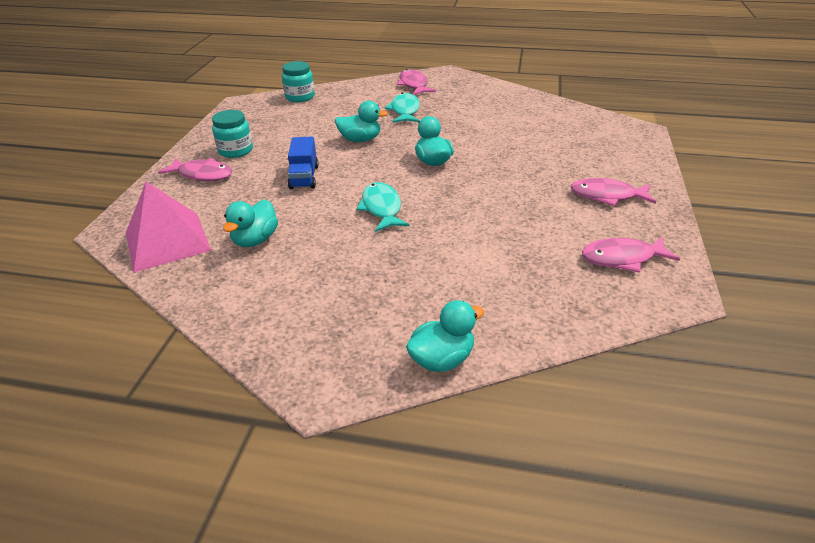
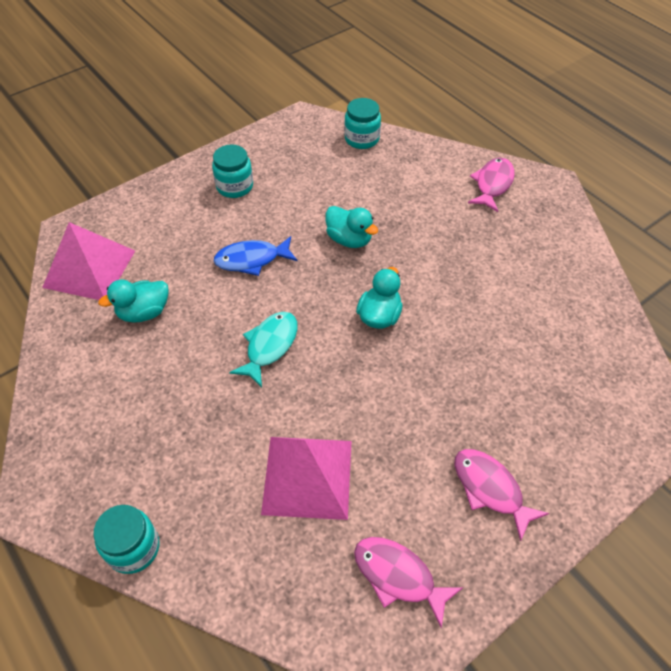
camera: 40 degrees right, 15 degrees up
pink fish [158,158,233,181] -> none
blue truck [288,137,319,189] -> blue fish [214,236,297,276]
turquoise fish [385,93,420,123] -> none
turquoise duck [406,300,484,372] -> turquoise jar [93,505,160,574]
none -> pink pyramid [261,437,352,520]

